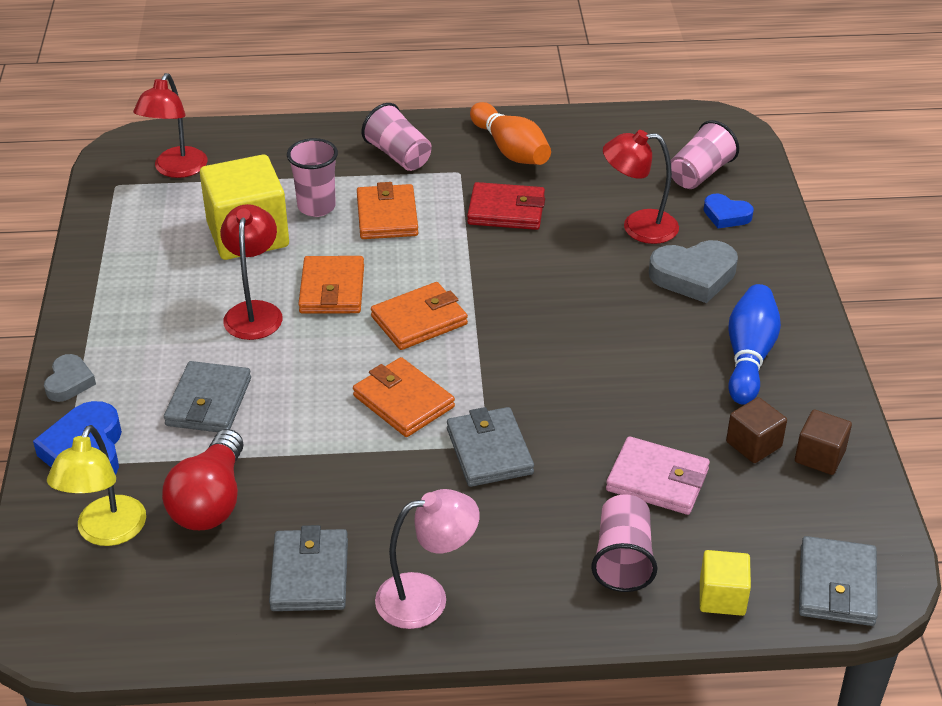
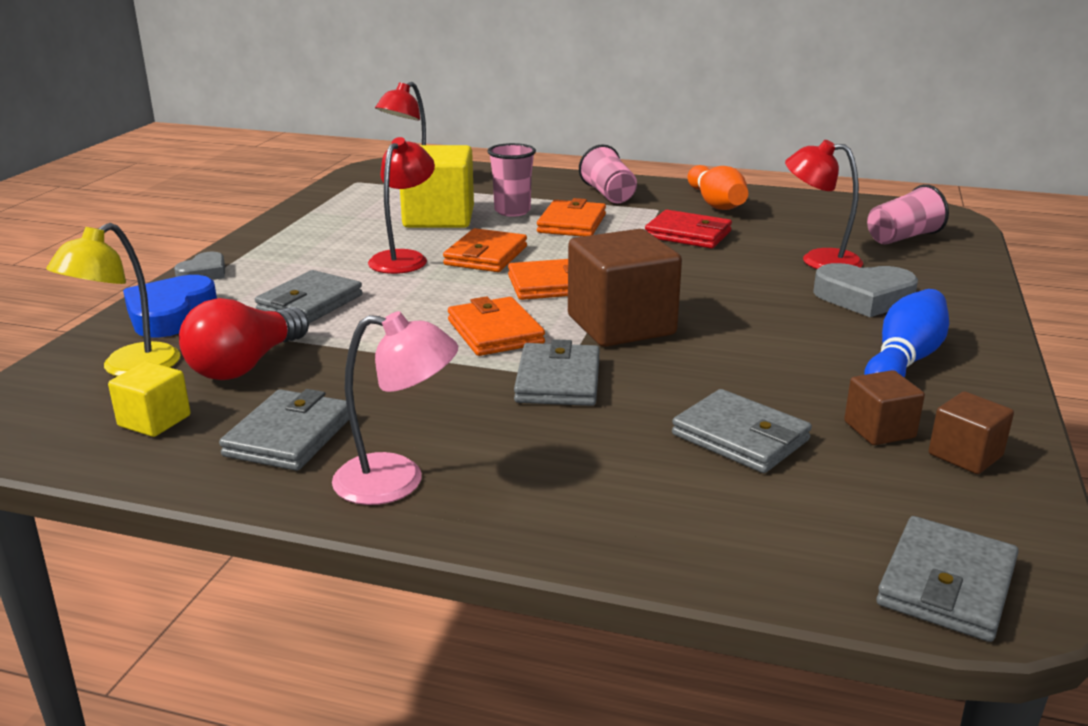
camera: 20 degrees right, 15 degrees down
pink cup [591,494,657,592] -> none
pink wallet [606,436,710,515] -> grey wallet [672,389,812,473]
yellow cube [700,550,751,616] -> yellow cube moved to [108,362,191,437]
blue heart [703,194,754,228] -> none
none -> brown cube [568,229,682,347]

